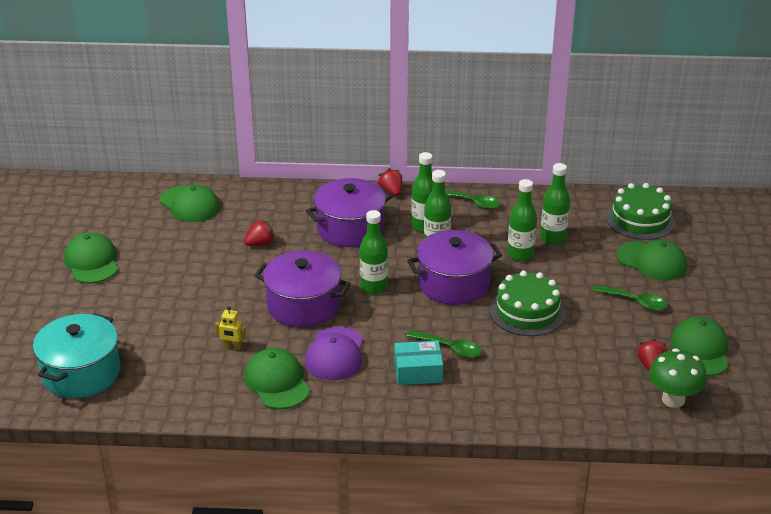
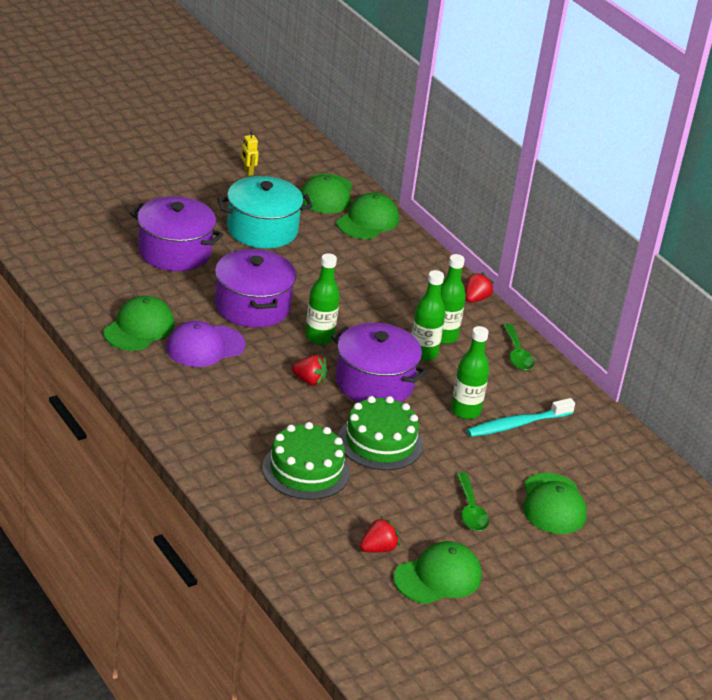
camera: 50 degrees right, 0 degrees up
turquoise pot [33,313,120,398] -> turquoise pot moved to [217,176,312,248]
green cap [64,232,118,283] -> green cap moved to [337,192,399,239]
yellow robot [215,306,246,350] -> yellow robot moved to [241,131,259,176]
red strawberry [244,219,275,246] -> red strawberry moved to [292,355,327,386]
purple pot [306,178,393,247] -> purple pot moved to [130,196,224,271]
turquoise box [394,341,443,385] -> none
green spoon [406,330,482,358] -> none
green bottle [540,163,570,244] -> turquoise toothbrush [467,398,575,437]
green cake [606,183,675,240] -> green cake moved to [262,422,350,500]
green mushroom [649,348,707,408] -> none

